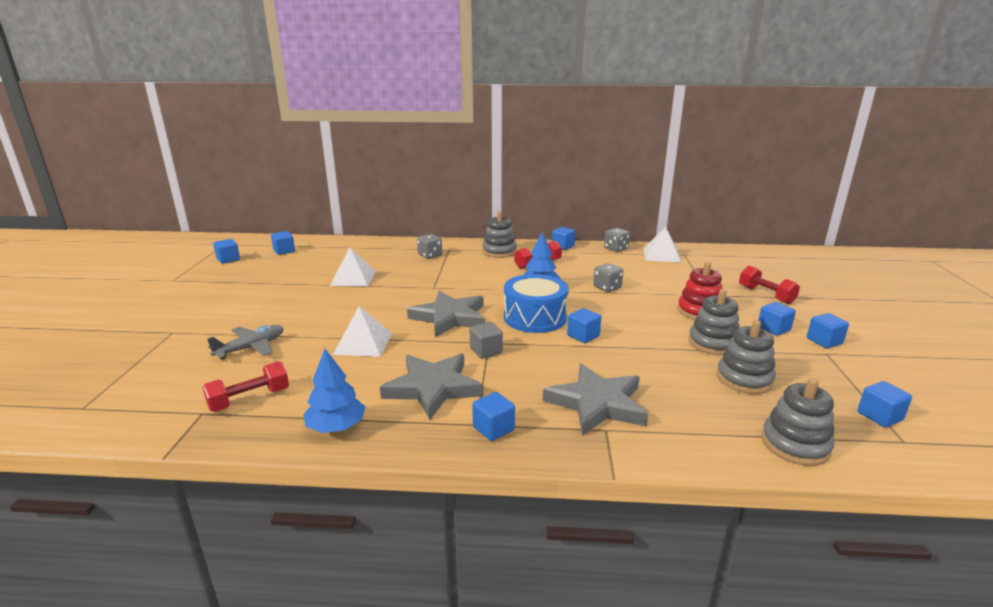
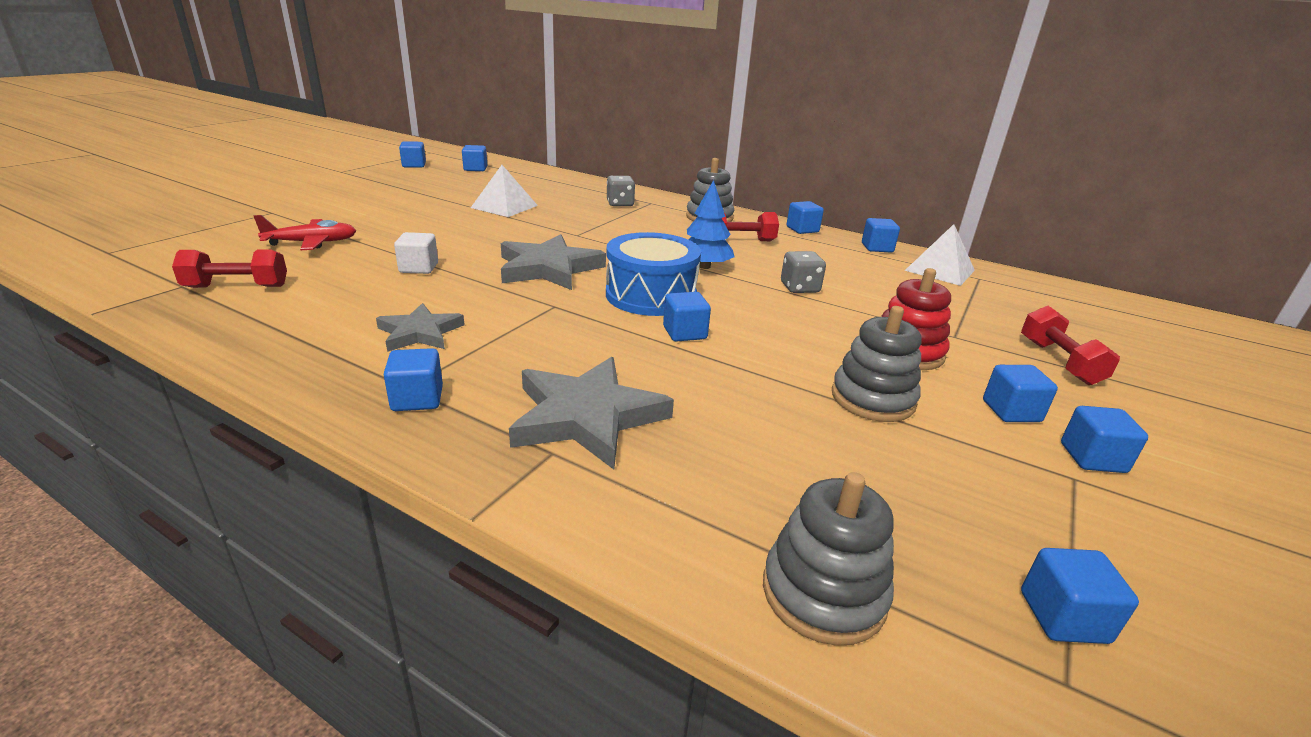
camera: 25 degrees right, 5 degrees up
grey plane [207,325,284,359] -> red plane [254,215,357,250]
blue tree [303,349,366,433] -> none
white pyramid [333,306,392,357] -> white cube [394,232,438,274]
grey star [380,354,483,420] -> grey star [376,303,465,352], size x0.62
grey cube [470,322,503,359] -> none
grey dice [604,228,630,252] -> blue cube [862,218,900,252]
grey stacking toy [716,320,776,394] -> none

